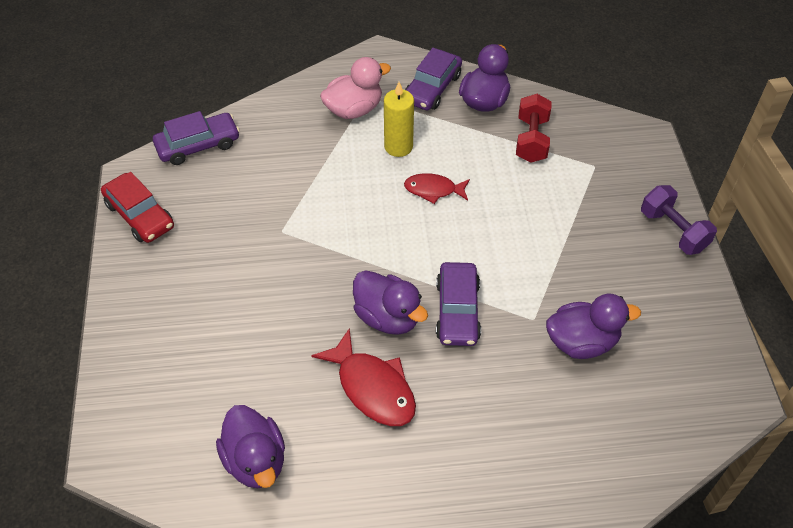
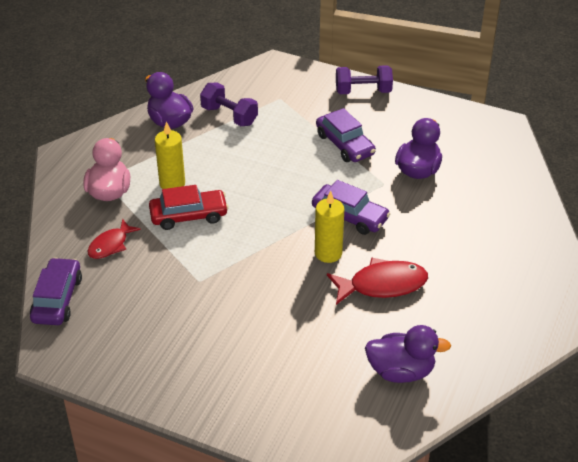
camera: 60 degrees left, 10 degrees down
red car [101,172,174,243] -> red car moved to [149,185,229,230]
purple duck [353,270,428,335] -> yellow candle [315,191,344,263]
red fish [404,173,470,204] -> red fish moved to [88,219,141,259]
purple car [405,48,462,111] -> purple car moved to [316,108,376,162]
red dumbbell [516,94,552,163] -> purple dumbbell [200,83,258,126]

